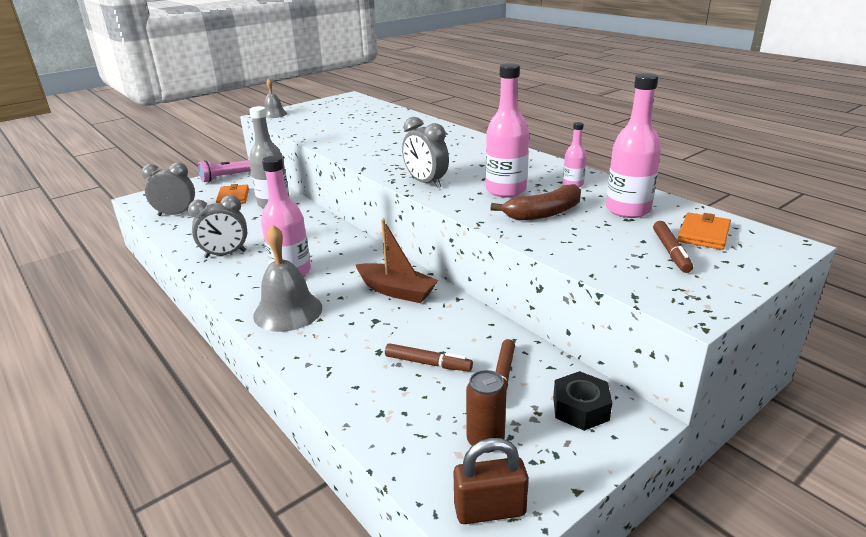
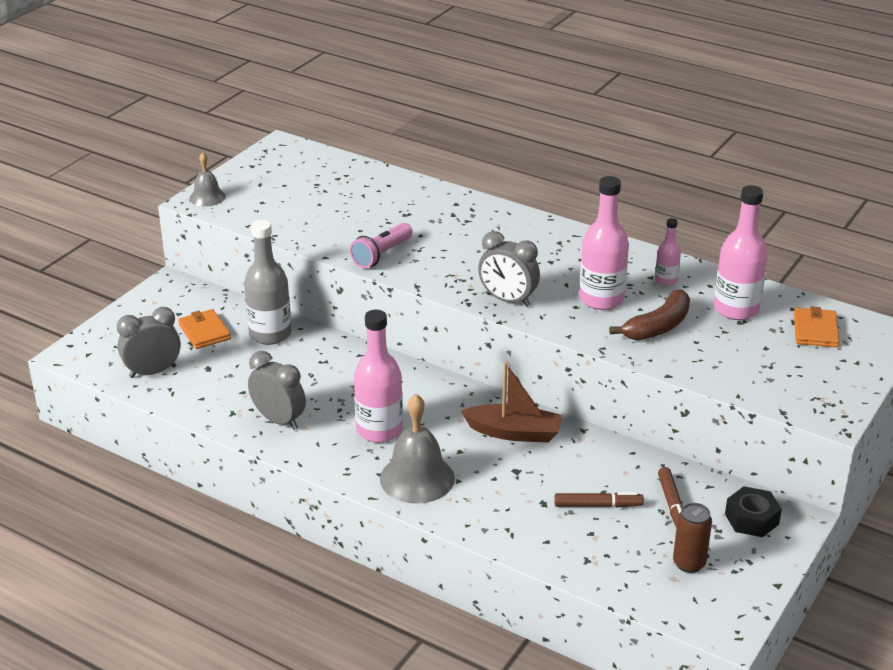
camera: 20 degrees left, 5 degrees up
grey clock [188,195,247,258] -> grey clock turned 105 degrees counterclockwise [248,351,306,430]
pink flashlight [198,160,251,182] -> pink flashlight moved to [350,223,413,268]
brown padlock [453,438,529,524] -> none
brown marker [653,221,693,273] -> none

